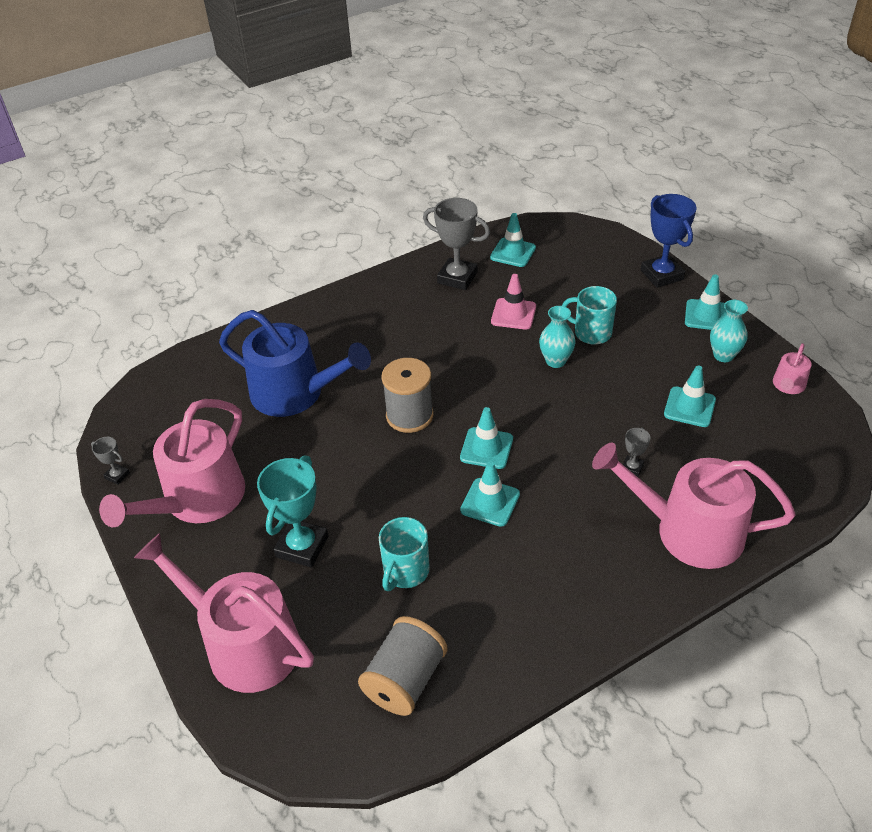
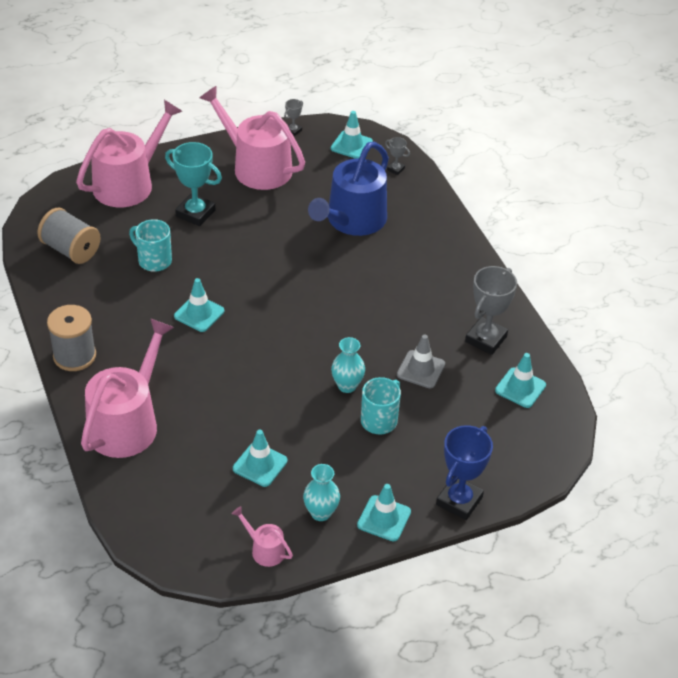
camera: 95 degrees right, 0 degrees up
grey spool [381,358,434,433] -> grey spool moved to [47,305,96,371]
turquoise traffic cone [460,407,513,469] -> turquoise traffic cone moved to [331,111,373,159]
pink traffic cone [491,274,536,330] -> grey traffic cone [397,334,445,388]
grey trophy [623,427,650,477] -> grey trophy moved to [385,137,410,175]
blue trophy [641,194,696,288] -> blue trophy turned 45 degrees counterclockwise [436,425,493,520]

